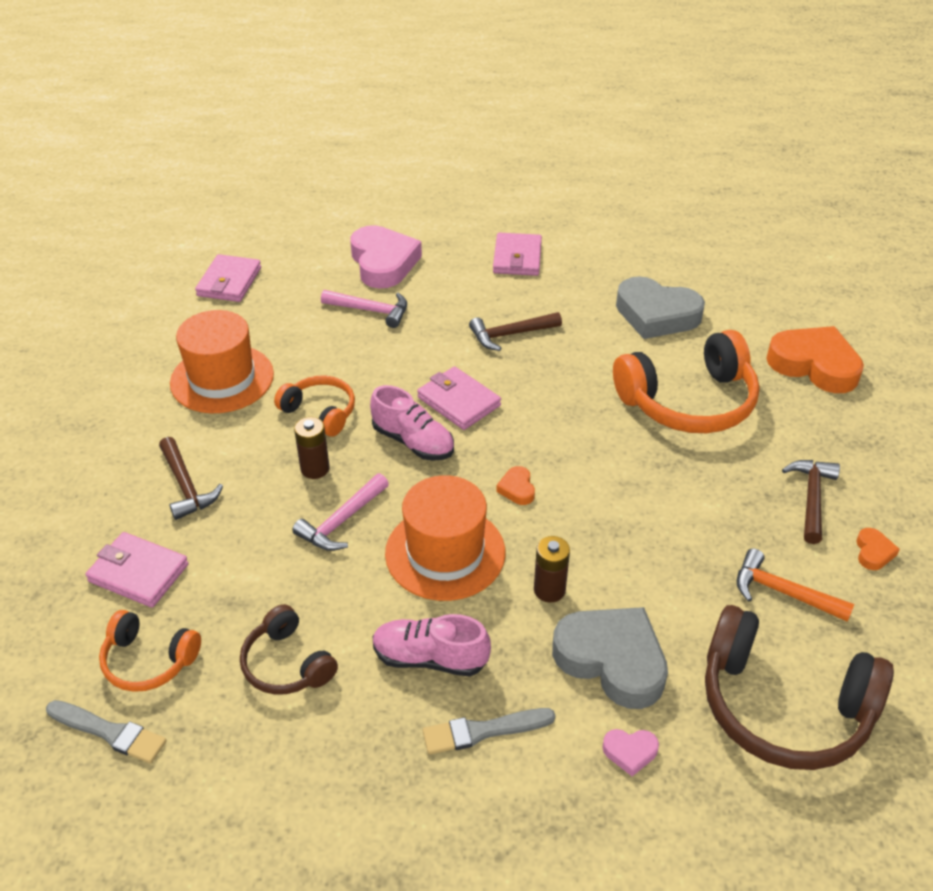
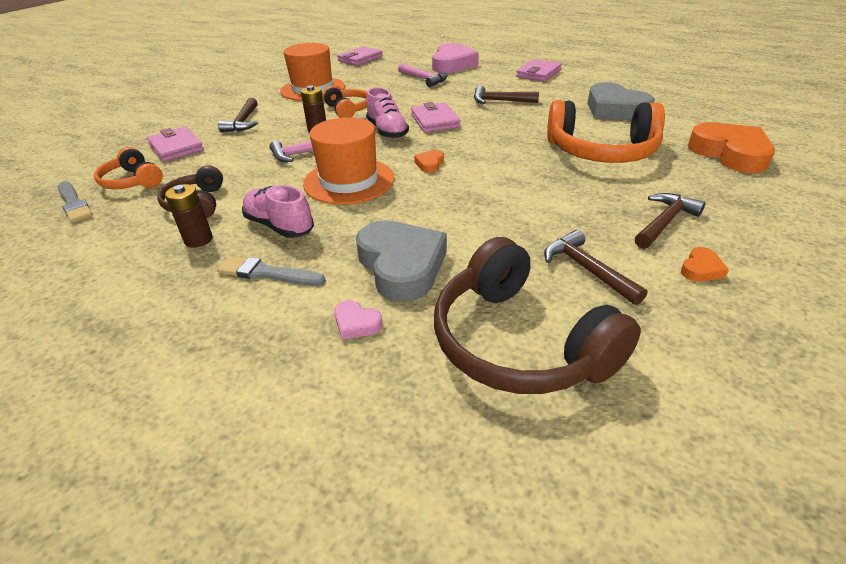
camera: 30 degrees right, 5 degrees down
brown battery [534,536,570,603] -> brown battery moved to [165,184,213,248]
orange hammer [737,548,854,622] -> brown hammer [544,230,648,305]

